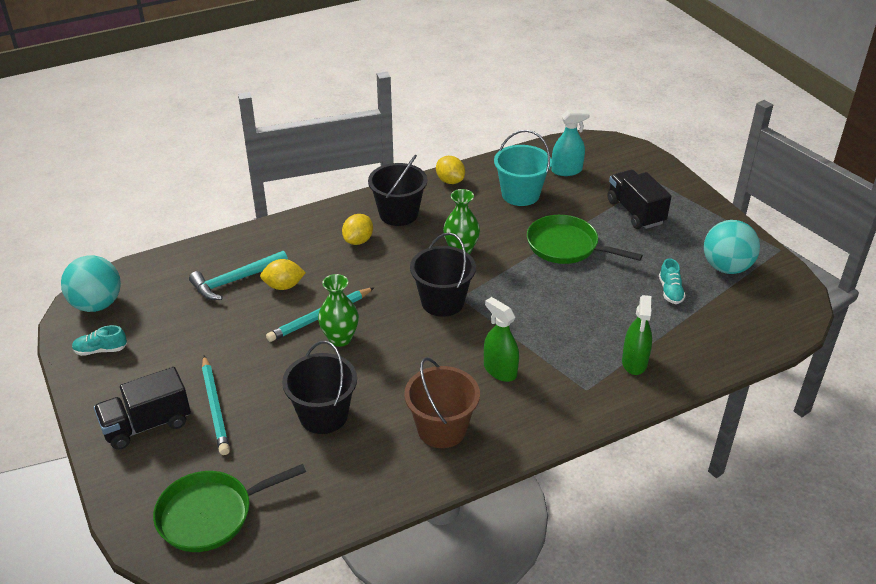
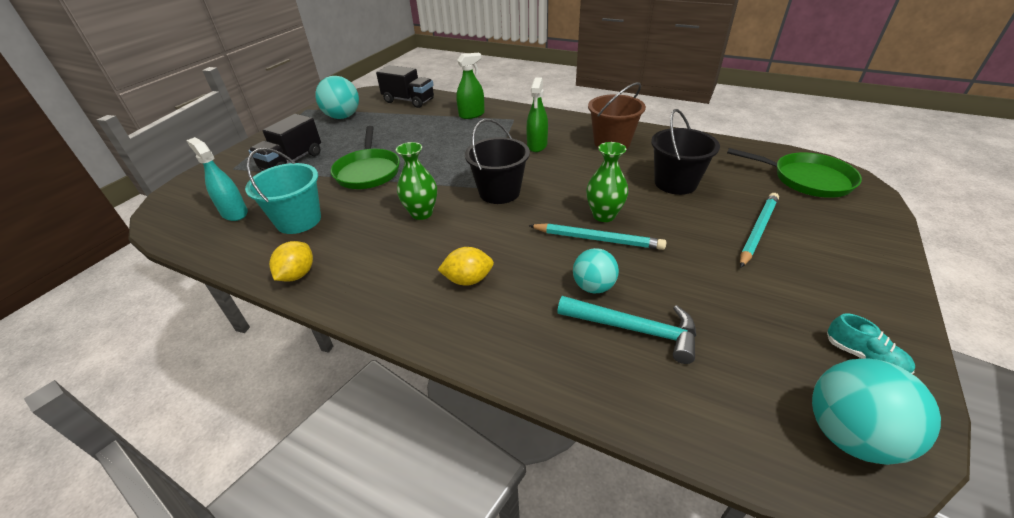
camera: 125 degrees left, 0 degrees up
black truck [94,367,191,450] -> black truck moved to [376,65,434,108]
yellow lemon [260,259,306,290] -> turquoise ball [573,248,619,294]
black bucket [368,155,427,226] -> none
turquoise shoe [659,258,686,304] -> none

